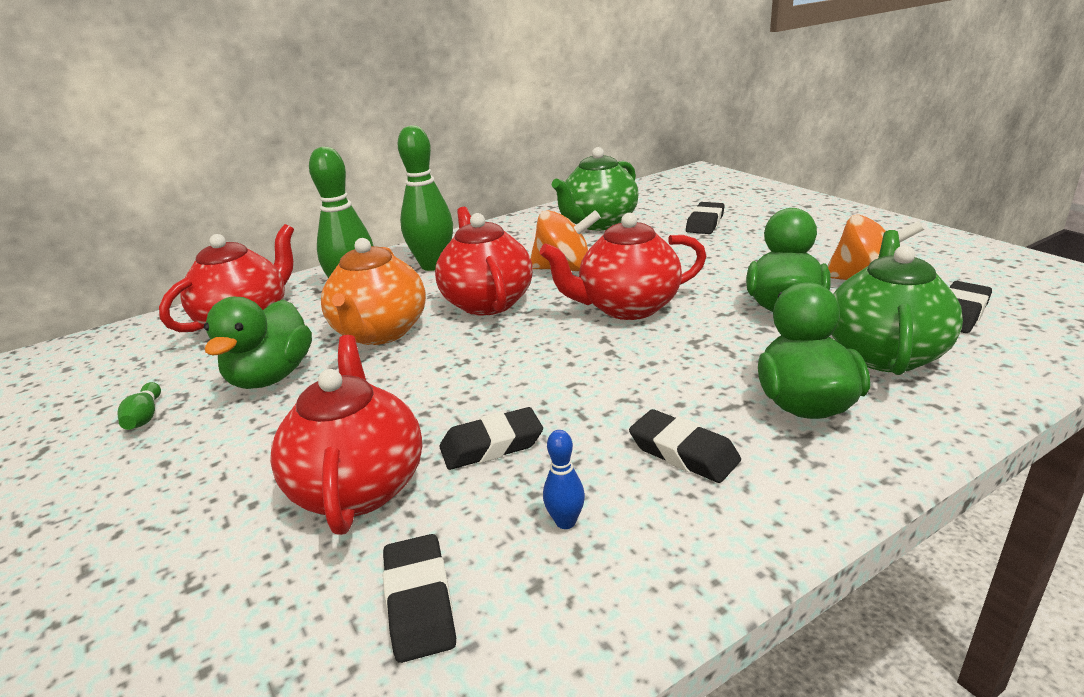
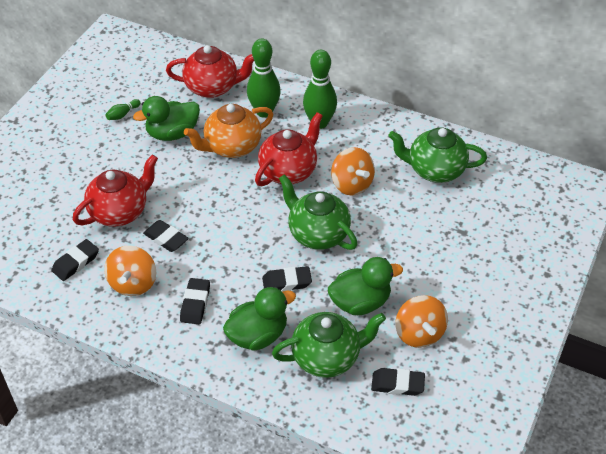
camera: 55 degrees right, 20 degrees up
red teapot [539,213,707,320] -> green teapot [279,174,358,250]
blue bowling pin [543,430,585,529] -> orange spinning top [104,246,156,296]
black eraser [686,202,725,234] -> black eraser moved to [262,266,312,292]

